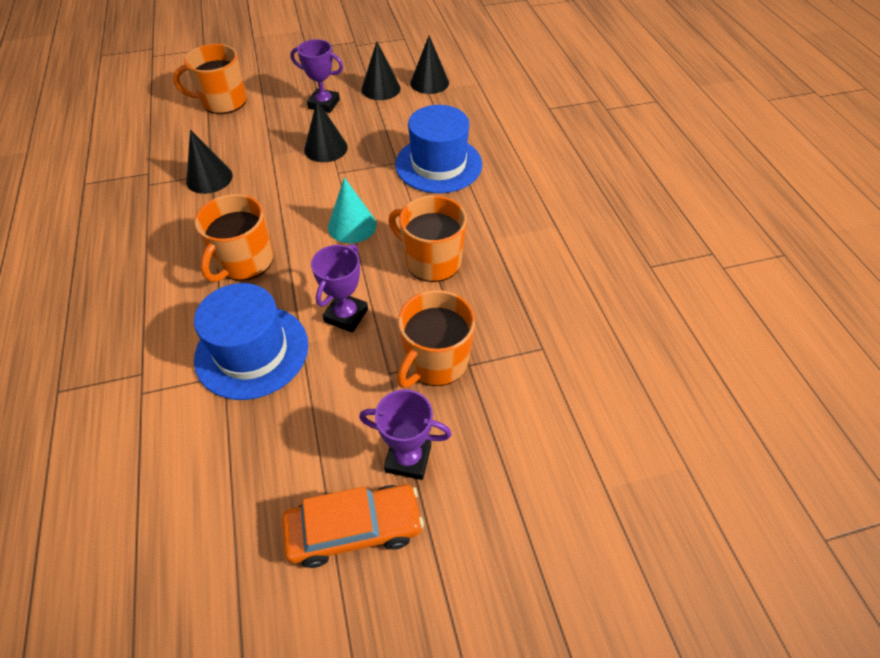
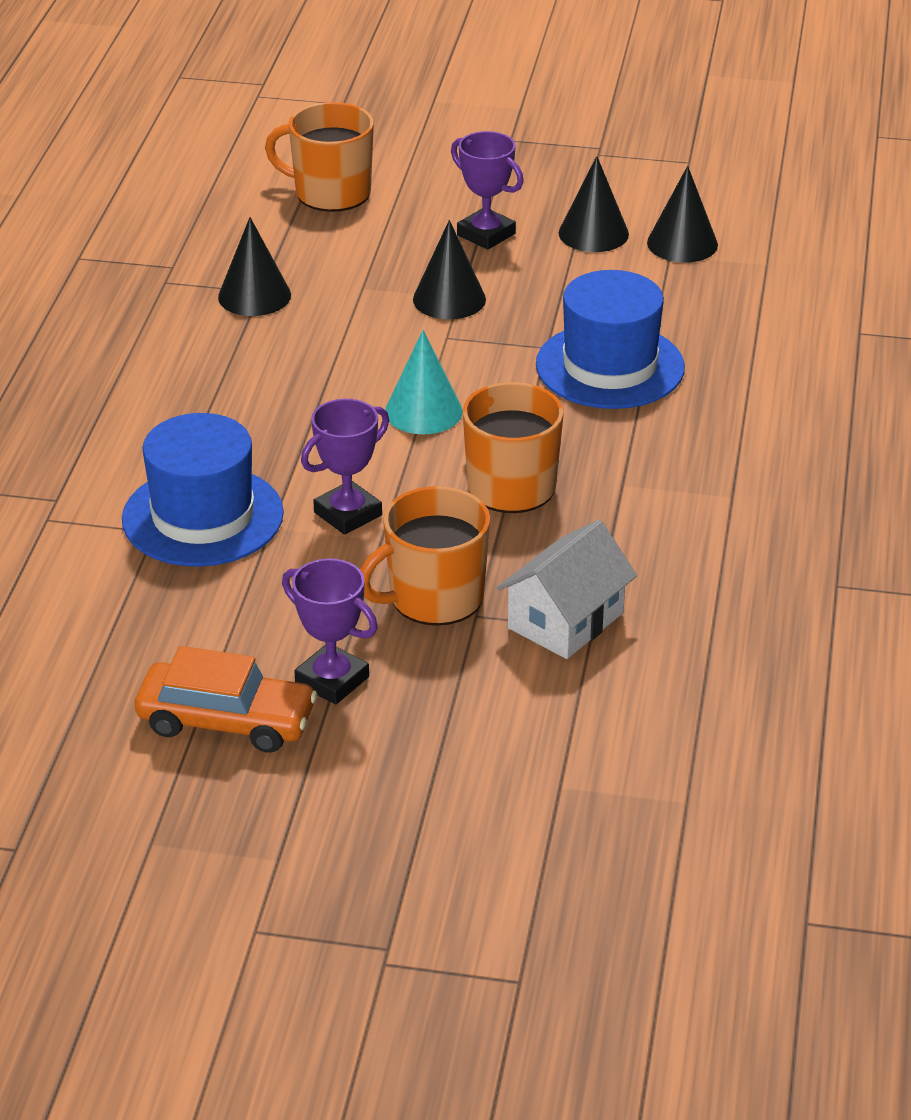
camera: 25 degrees right, 15 degrees down
orange mug [194,194,273,282] -> none
none -> white house [497,520,637,659]

